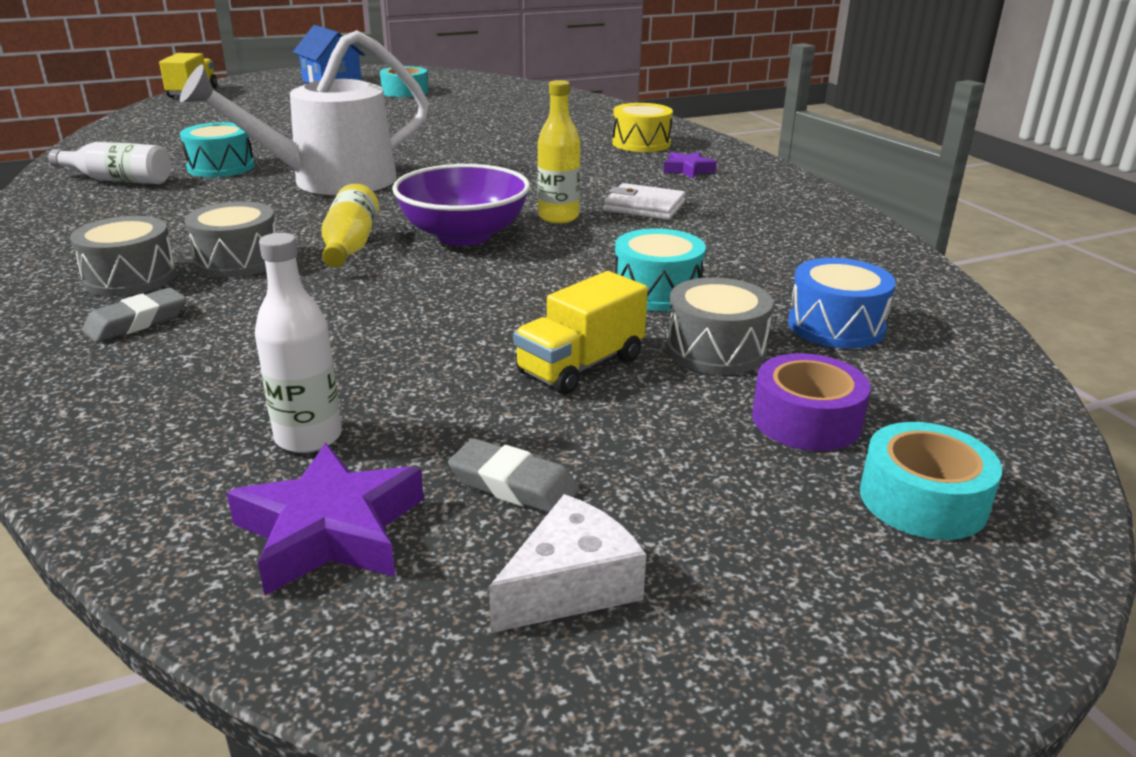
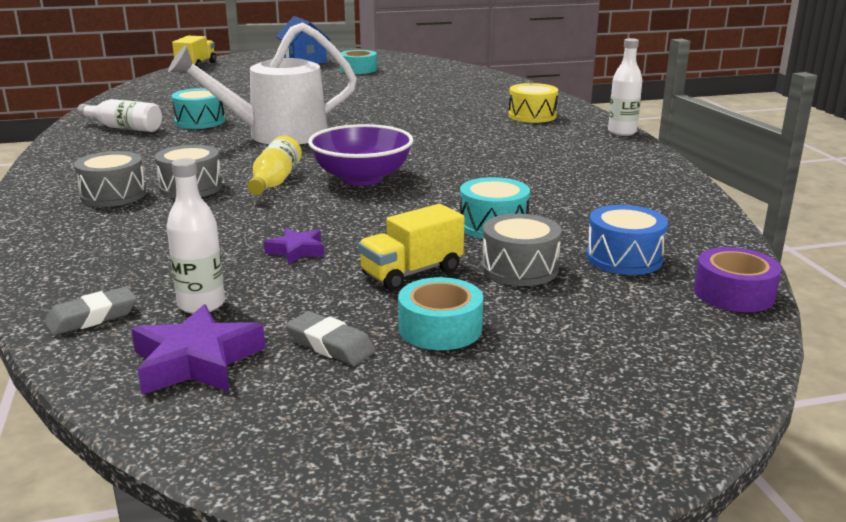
camera: 10 degrees right, 5 degrees down
grey eraser [82,288,186,343] -> grey eraser moved to [44,287,137,336]
white cheese [489,494,647,633] -> none
yellow bottle [537,80,580,223] -> none
white wallet [604,183,686,220] -> none
purple star [664,152,717,179] -> purple star moved to [264,228,324,264]
purple tape [752,353,870,451] -> purple tape moved to [694,247,781,312]
turquoise tape [860,422,1002,540] -> turquoise tape moved to [398,277,483,350]
none -> white bottle [608,38,642,136]

